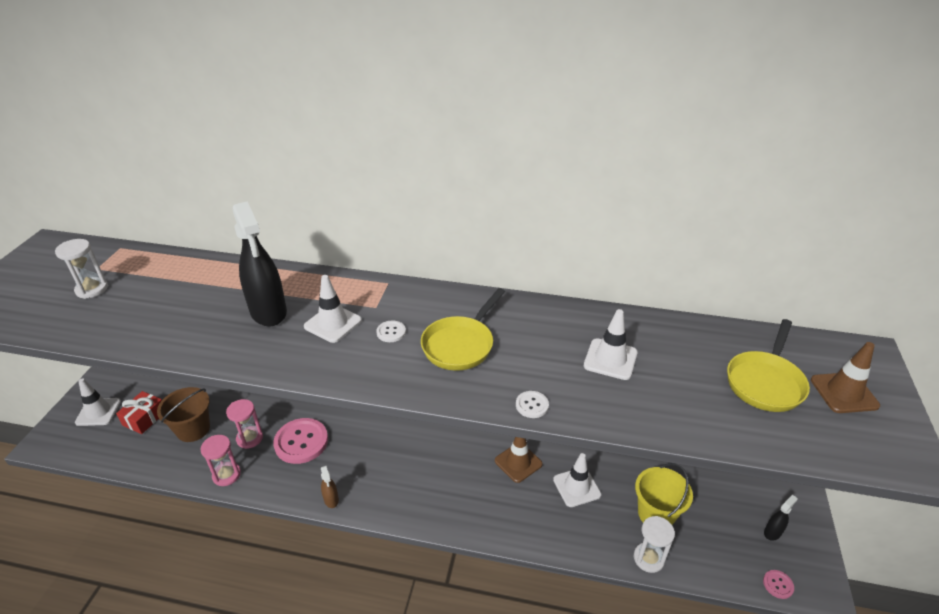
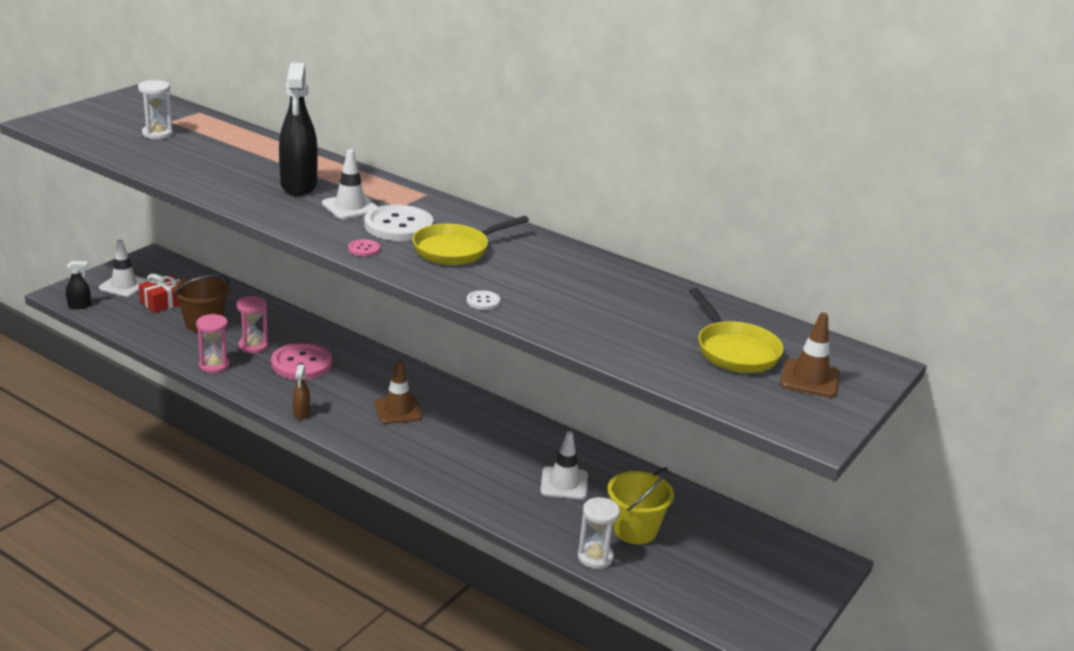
camera: 20 degrees right, 10 degrees down
white button [376,320,406,342] -> white button [364,205,433,241], size x2.26
brown traffic cone [495,437,543,483] -> brown traffic cone moved to [375,360,423,424]
white traffic cone [584,309,638,380] -> none
yellow pan [727,319,810,412] -> yellow pan turned 75 degrees counterclockwise [689,288,784,373]
pink button [763,570,794,599] -> pink button moved to [348,239,380,257]
black spray bottle [764,495,797,541] -> black spray bottle moved to [66,261,91,309]

